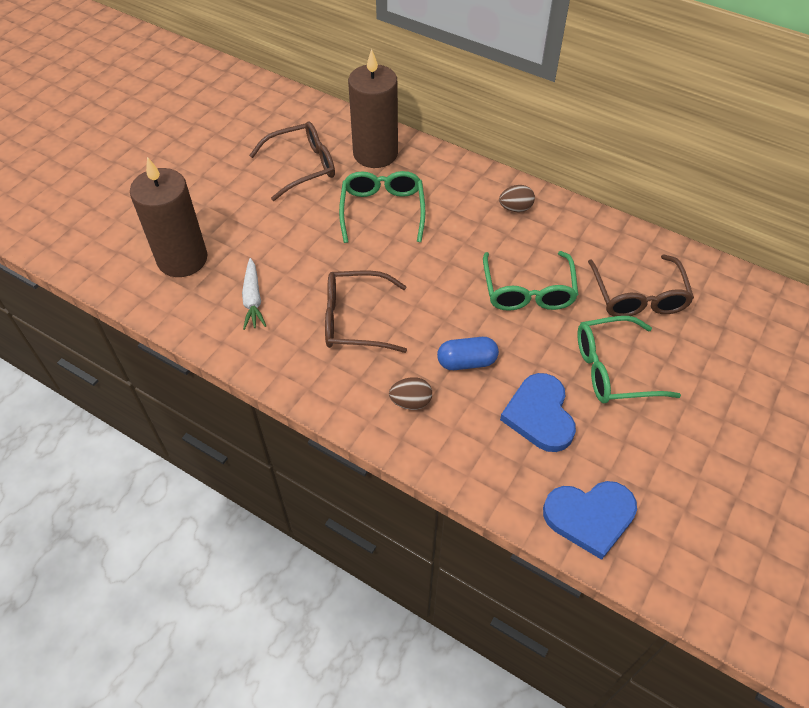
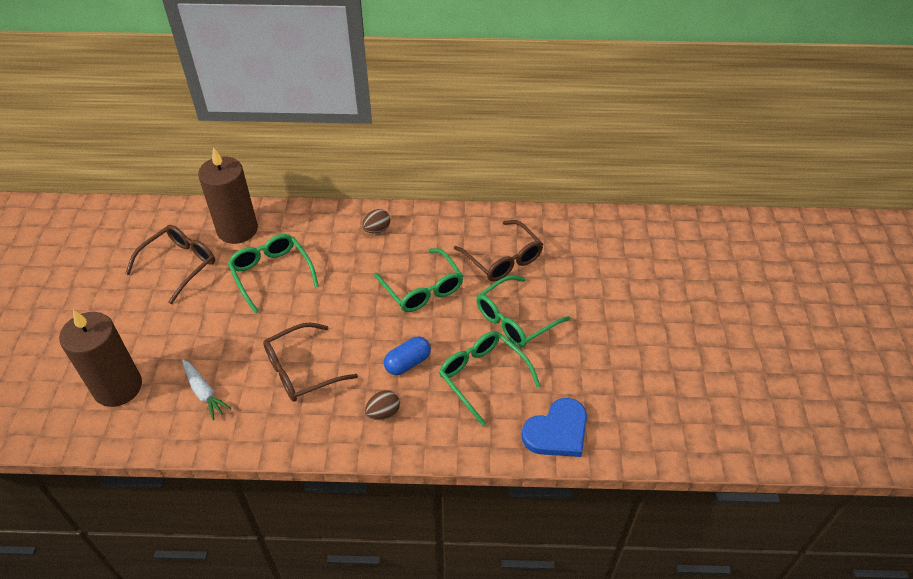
camera: 30 degrees left, 5 degrees down
blue heart [500,373,576,452] -> green glasses [439,331,540,426]

